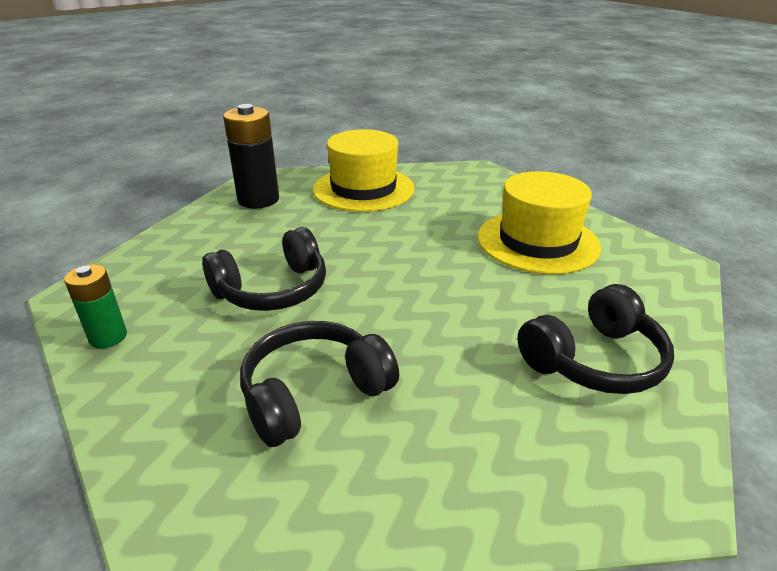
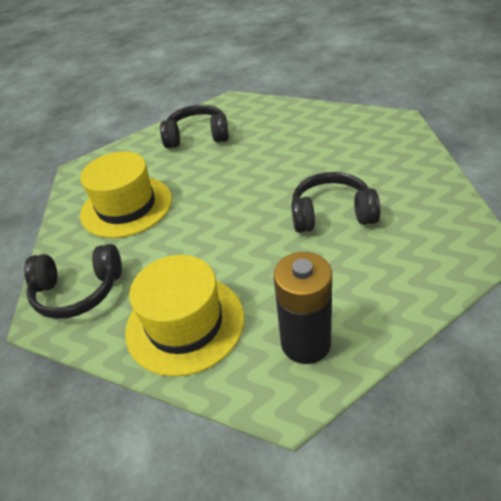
camera: 145 degrees left, 10 degrees up
green battery [64,264,127,348] -> none
black headphones [240,321,399,447] -> black headphones moved to [24,244,122,319]

